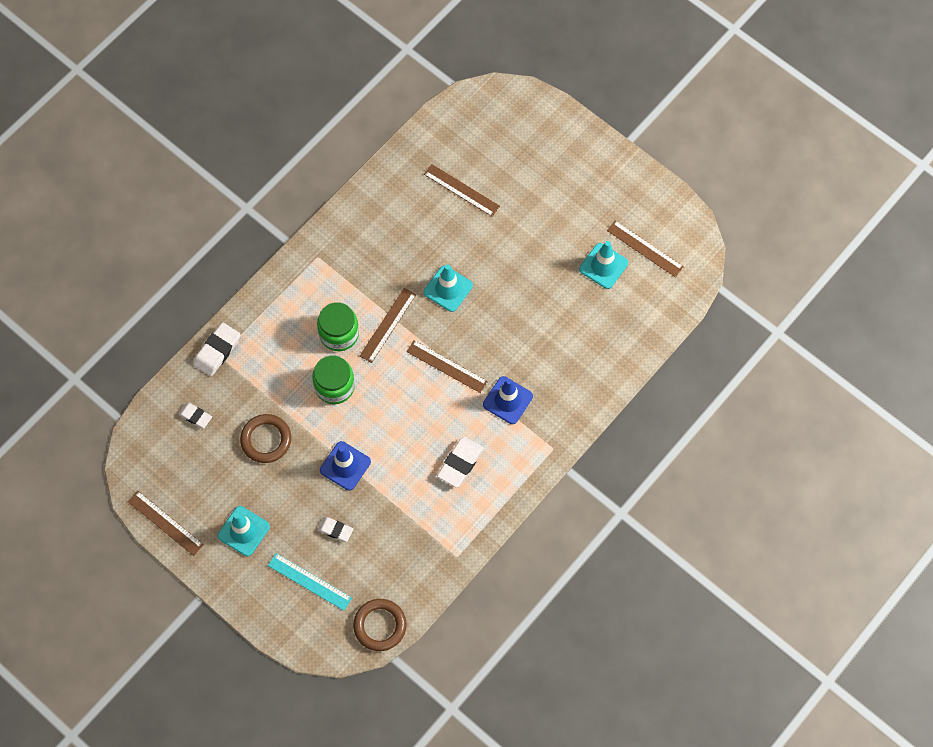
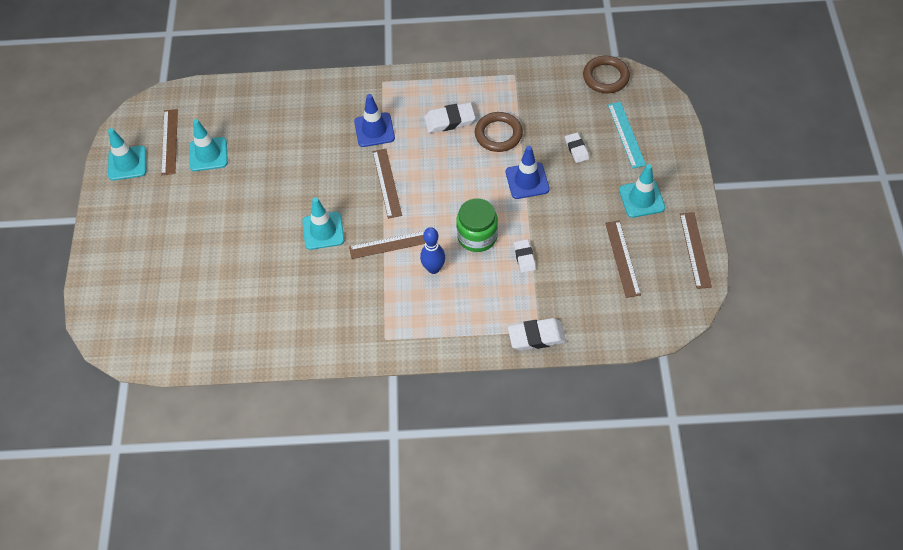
camera: 130 degrees left, 10 degrees down
white eraser [178,402,212,429] -> white eraser moved to [514,239,536,273]
brown ring [240,414,291,463] -> brown ring moved to [475,112,523,152]
green jar [317,302,359,351] -> blue bowling pin [420,227,445,274]
brown ruler [424,164,500,216] -> brown ruler moved to [605,220,641,298]
none -> turquoise traffic cone [108,128,146,181]

